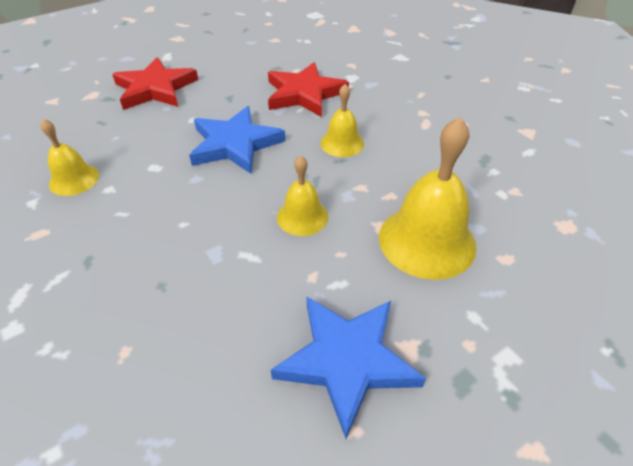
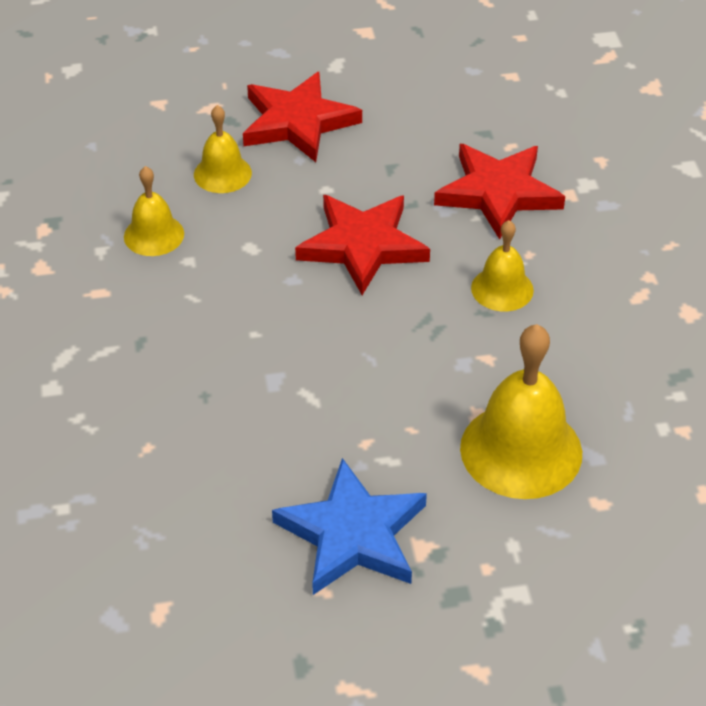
camera: 25 degrees right, 0 degrees up
blue star [189,106,285,174] -> red star [295,195,430,295]
yellow bell [277,155,328,236] -> yellow bell moved to [194,105,252,193]

